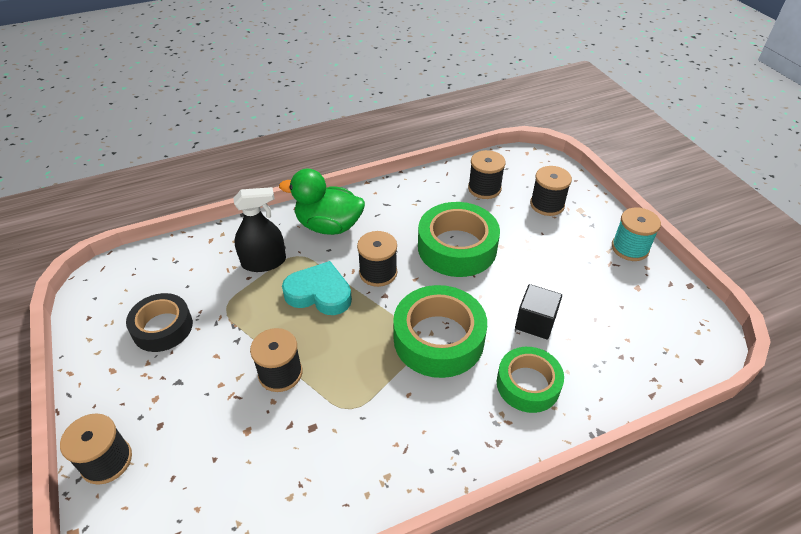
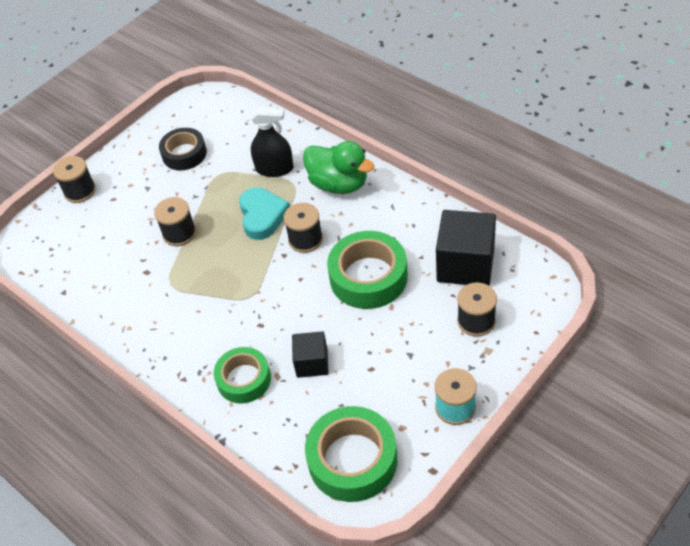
camera: 70 degrees right, 5 degrees up
black spray bottle [234,187,286,272] -> black spray bottle turned 45 degrees counterclockwise [251,107,294,177]
green duck [279,169,365,235] -> green duck turned 135 degrees clockwise [303,141,375,194]
green tape [393,285,487,378] -> green tape moved to [305,406,397,502]
black spool [468,150,506,199] -> black cube [436,210,496,286]

